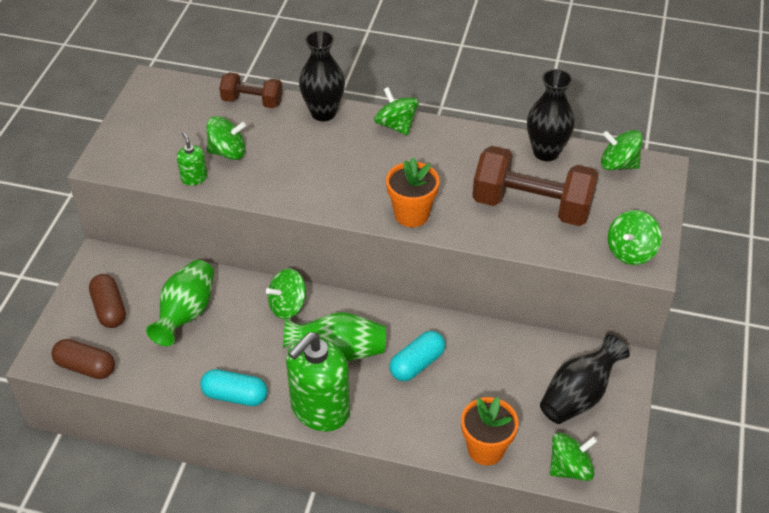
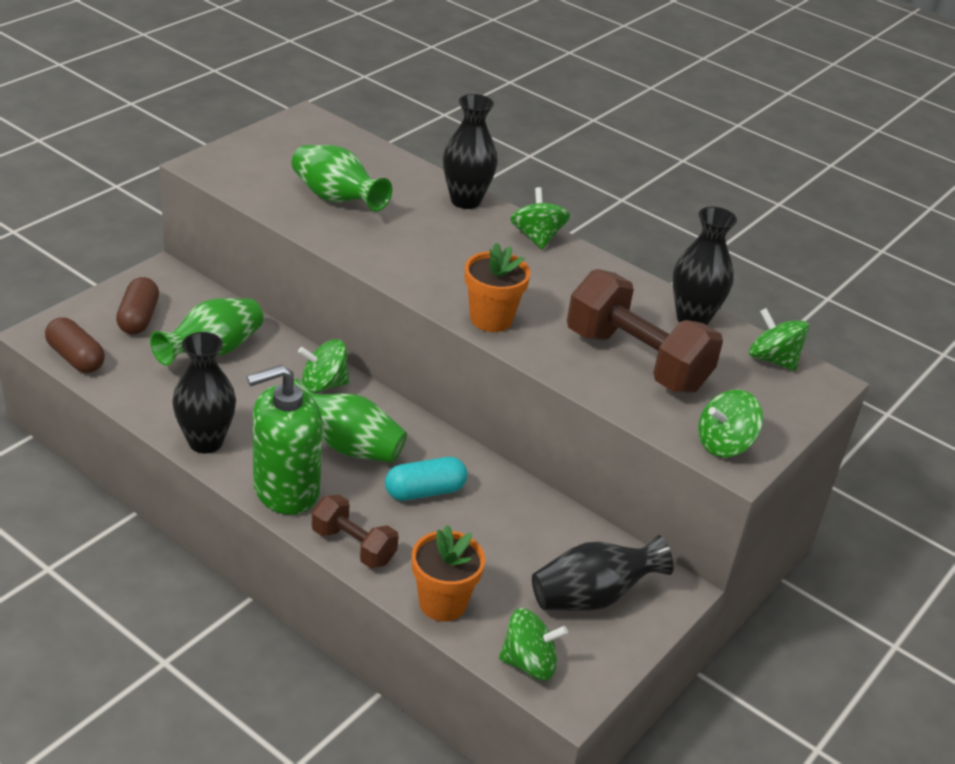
camera: 20 degrees right, 10 degrees down
green soap dispenser [177,132,208,186] -> none
turquoise capsule [200,369,268,406] -> black vase [172,332,236,454]
green spinning top [206,116,246,160] -> green vase [292,145,392,212]
brown dumbbell [219,72,283,108] -> brown dumbbell moved to [312,494,399,568]

